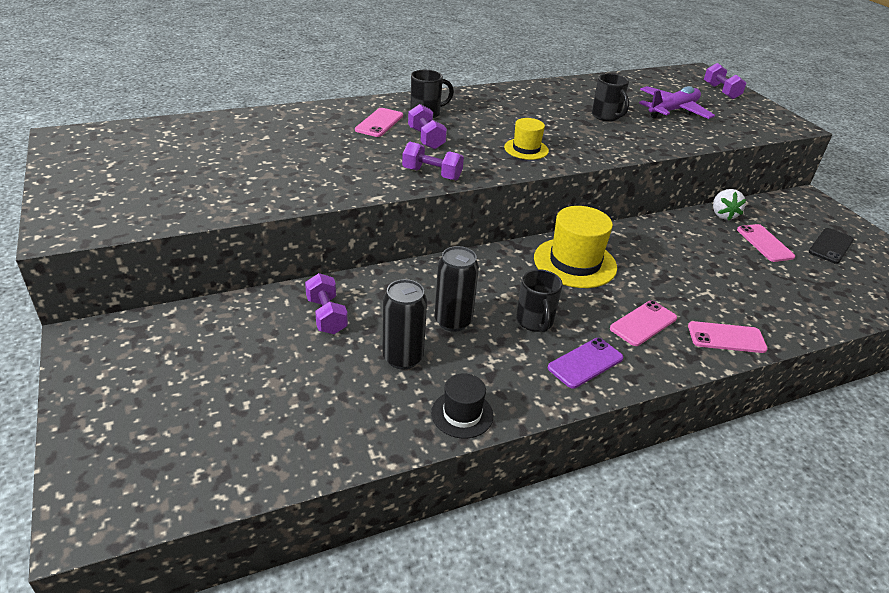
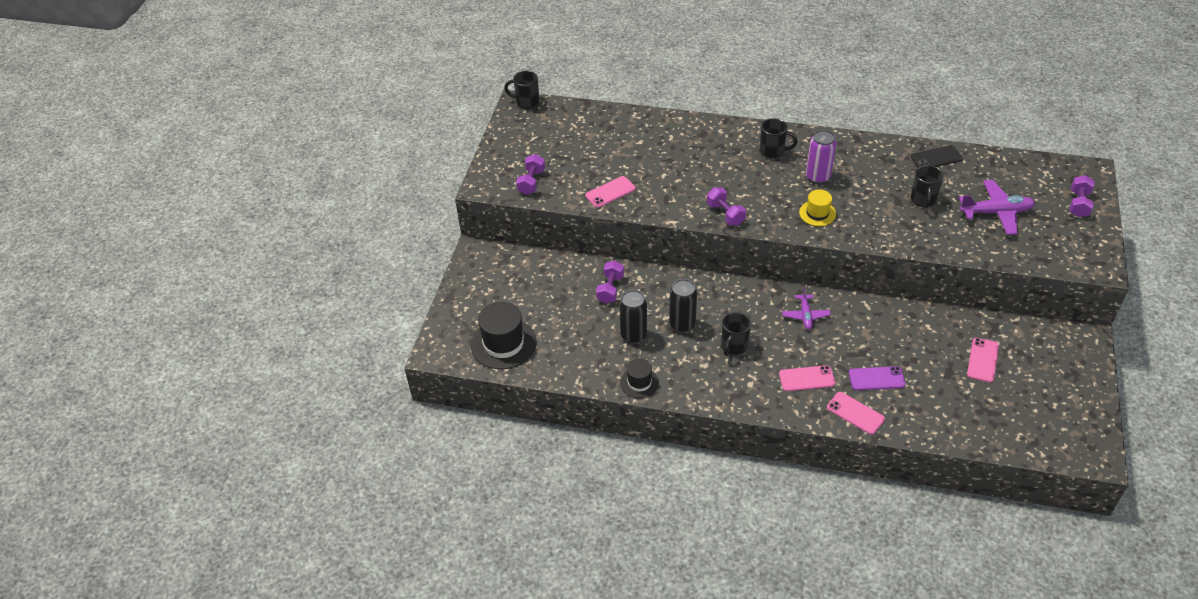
camera: 40 degrees right, 10 degrees up
pink phone [355,108,403,137] -> pink phone moved to [585,176,635,208]
purple dumbbell [408,104,447,149] -> purple dumbbell moved to [516,154,545,195]
yellow hat [534,206,617,288] -> purple plane [782,287,831,329]
purple phone [548,338,623,389] -> purple phone moved to [849,366,906,390]
white strawberry [713,189,746,220] -> none
black phone [809,228,854,264] -> black phone moved to [911,145,962,168]
none -> black hat [471,302,537,369]
none -> black mug [504,71,539,109]
none -> purple can [806,129,837,184]

